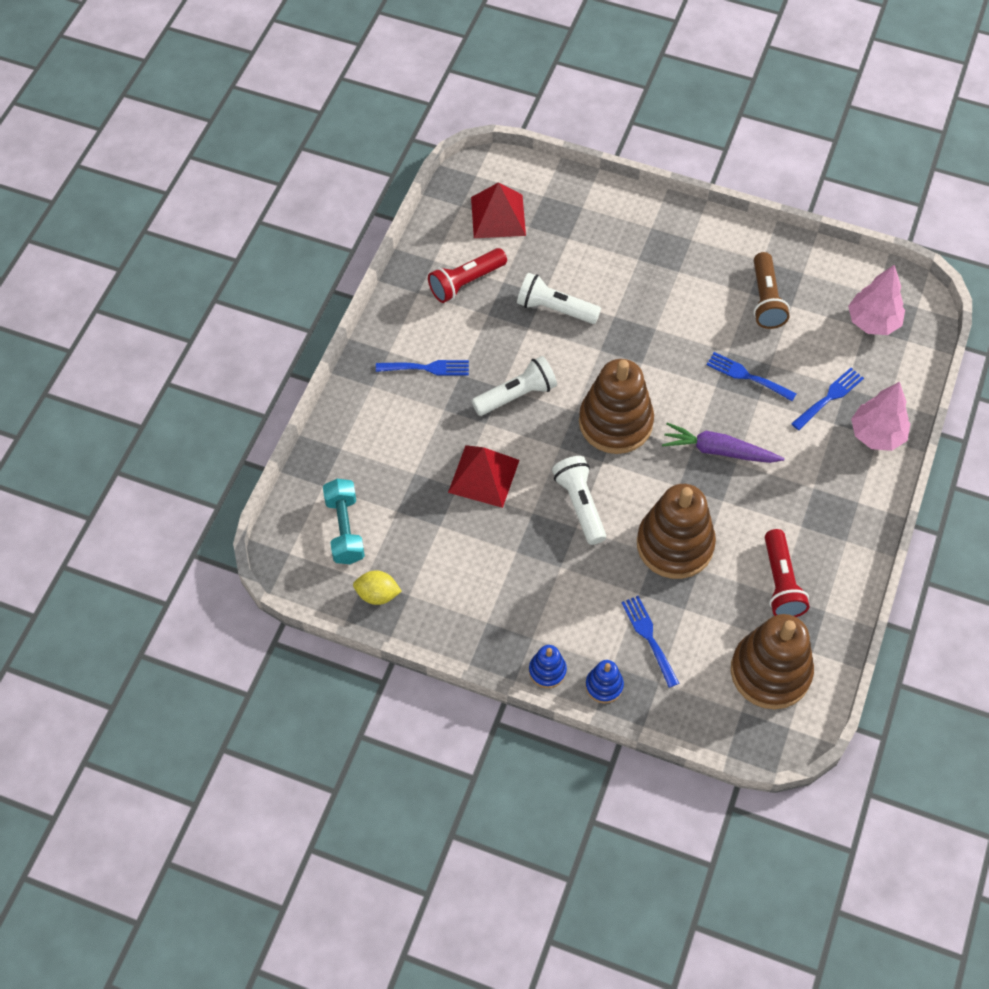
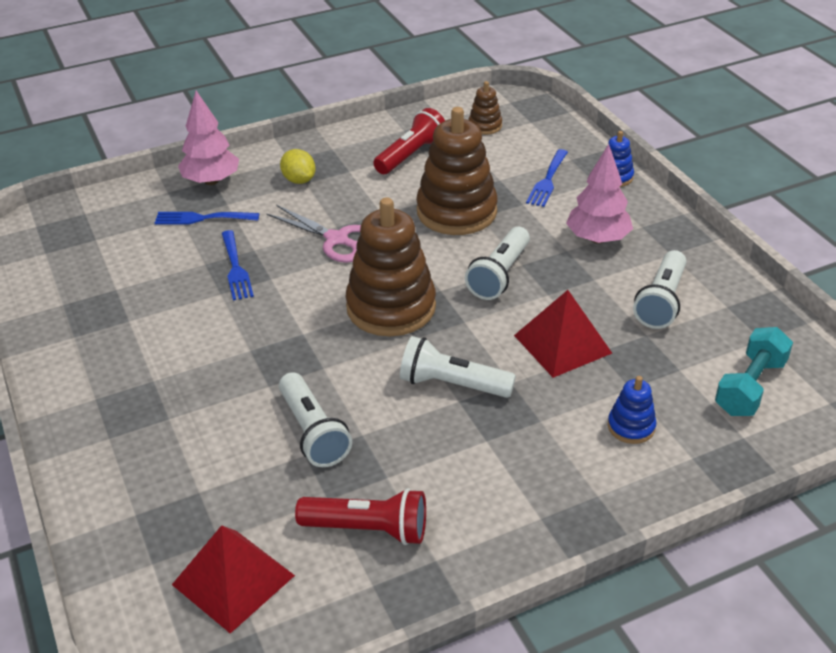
camera: 135 degrees left, 20 degrees down
yellow lemon [353,570,402,605] -> yellow lemon moved to [280,149,316,184]
blue fork [376,360,469,376] -> none
blue stacking toy [529,645,567,688] -> blue stacking toy moved to [608,376,657,444]
purple carrot [662,423,784,463] -> pink scissors [266,205,361,263]
brown stacking toy [731,614,814,709] -> brown stacking toy [468,81,502,135], size x0.47
brown flashlight [754,252,790,329] -> none
pink tree [848,265,905,335] -> pink tree moved to [566,144,633,244]
none -> white flashlight [633,250,686,329]

